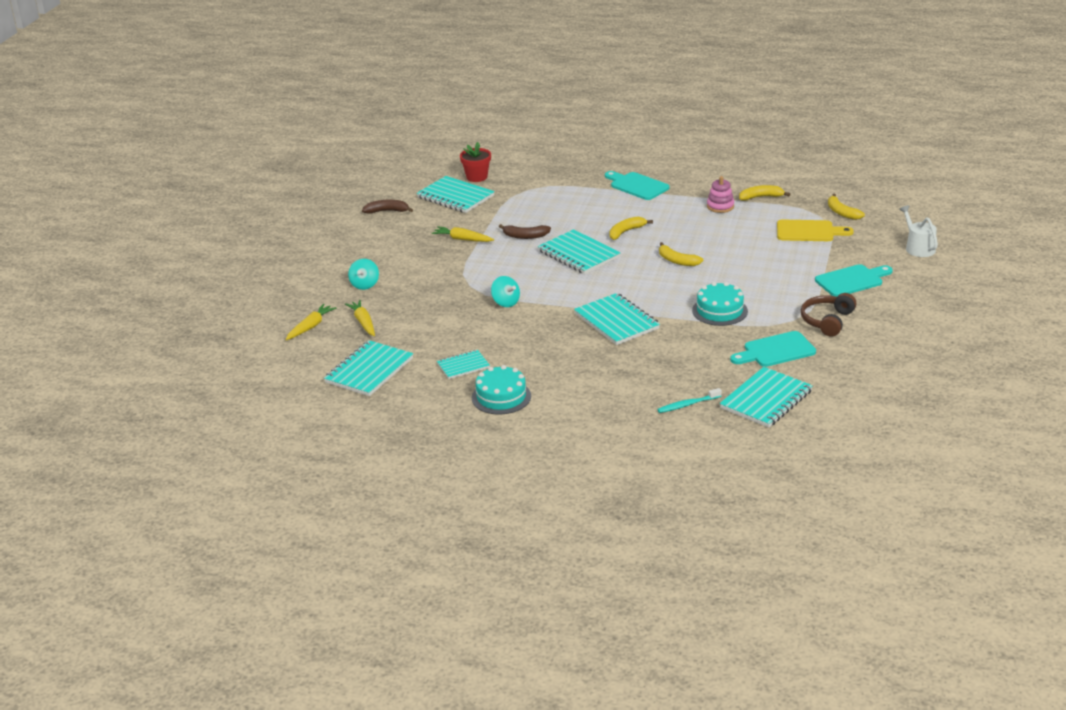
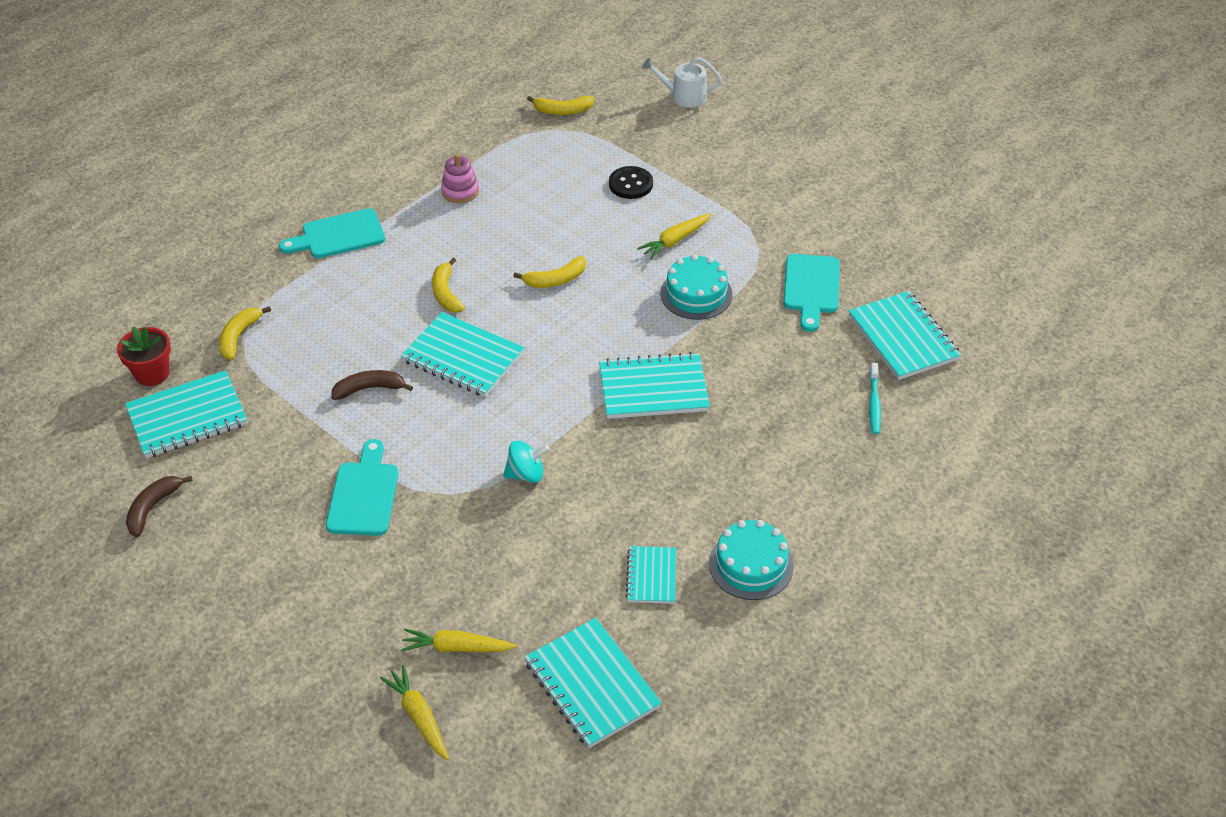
camera: 65 degrees left, 15 degrees up
turquoise spinning top [348,259,379,290] -> none
yellow carrot [432,226,494,242] -> yellow carrot moved to [637,213,711,260]
brown banana [499,224,551,239] -> brown banana turned 135 degrees counterclockwise [331,370,413,400]
turquoise notebook [538,229,620,274] -> turquoise notebook turned 45 degrees clockwise [401,312,525,397]
yellow banana [739,185,790,201] -> yellow banana moved to [219,306,271,360]
yellow cutting board [777,220,854,241] -> none
brown headphones [801,293,857,337] -> none
turquoise cutting board [815,264,893,297] -> turquoise cutting board moved to [326,439,399,536]
none -> black button [609,166,653,199]

